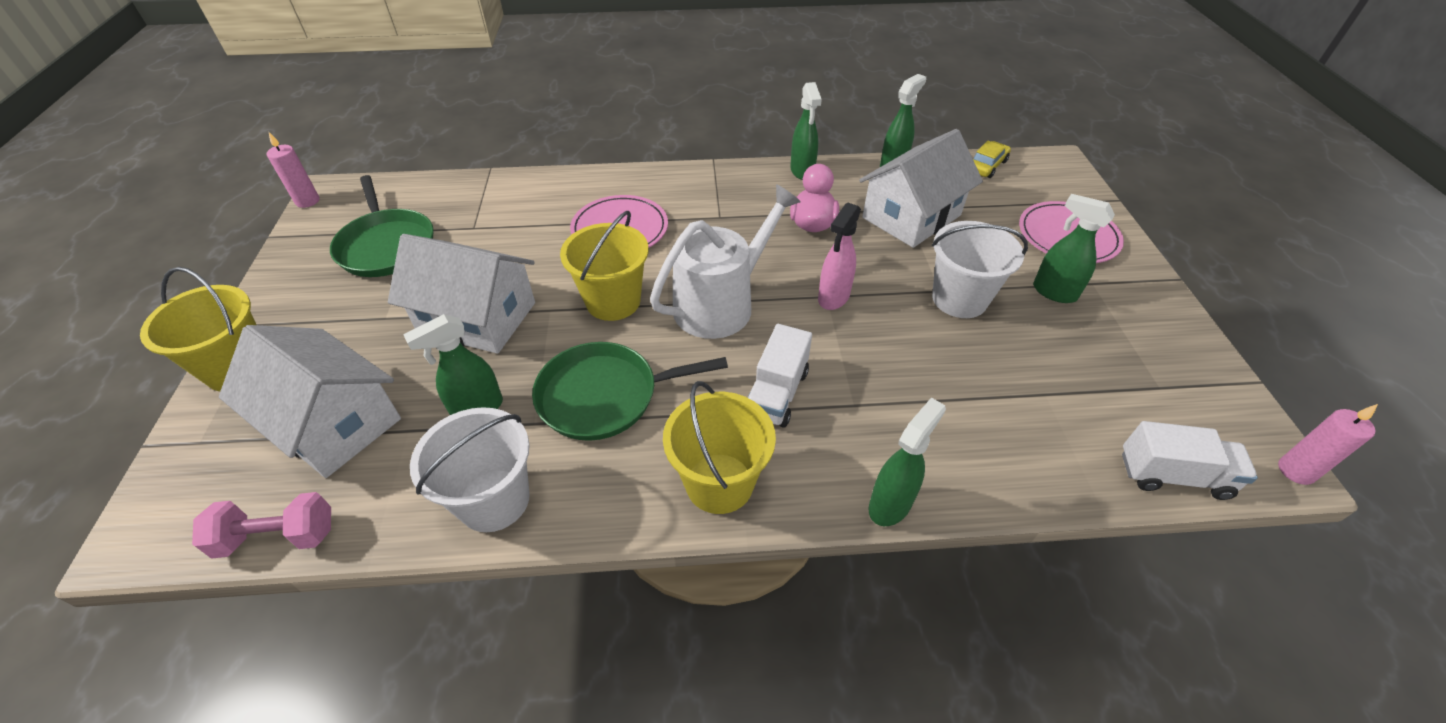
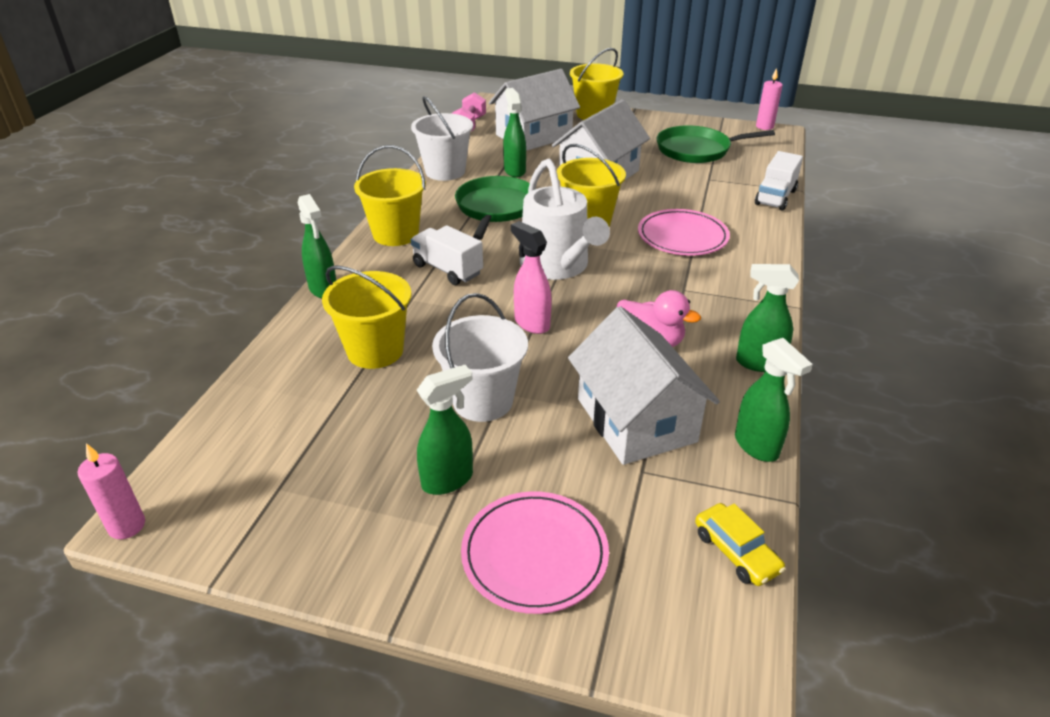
camera: 110 degrees right, 10 degrees down
white truck [1122,421,1258,500] -> white truck moved to [755,151,803,211]
none -> yellow bucket [322,266,412,369]

